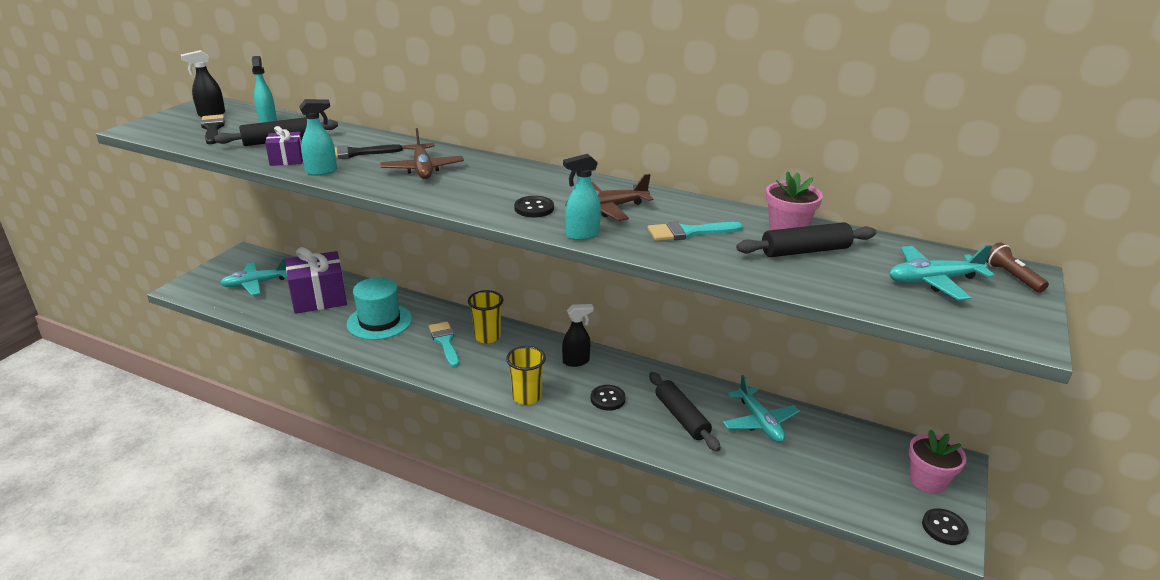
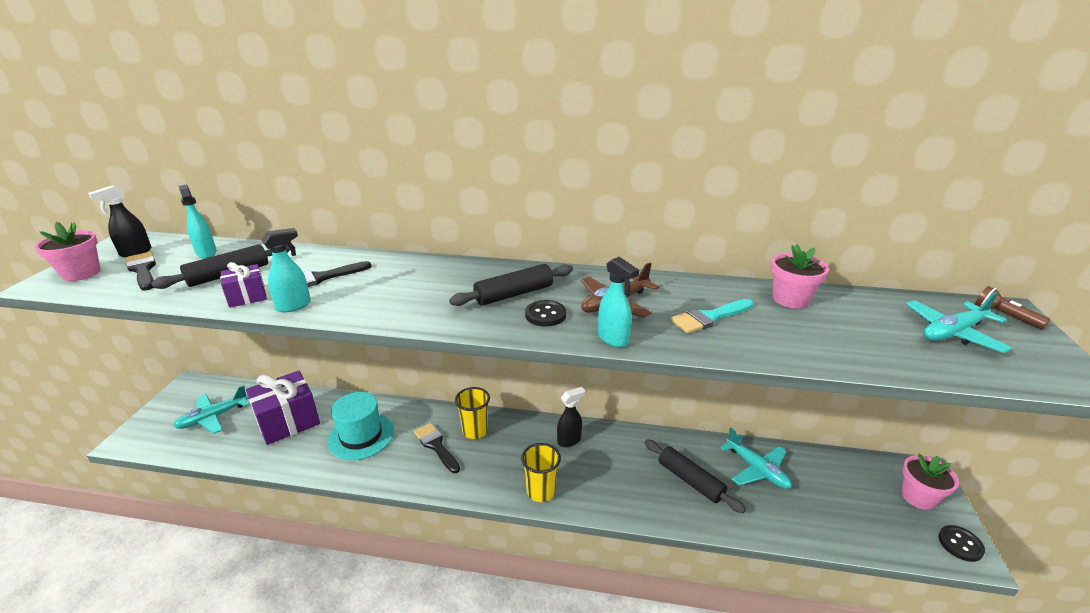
camera: 15 degrees left, 0 degrees up
brown plane [380,128,464,179] -> none
turquoise brush [429,322,459,367] -> black brush [414,423,460,473]
turquoise spray bottle [563,154,601,240] -> turquoise spray bottle turned 90 degrees counterclockwise [598,257,639,347]
black button [591,385,626,411] -> none
black rolling pin [736,222,876,257] -> black rolling pin moved to [449,264,573,306]
none -> pink flower pot [34,222,101,281]

